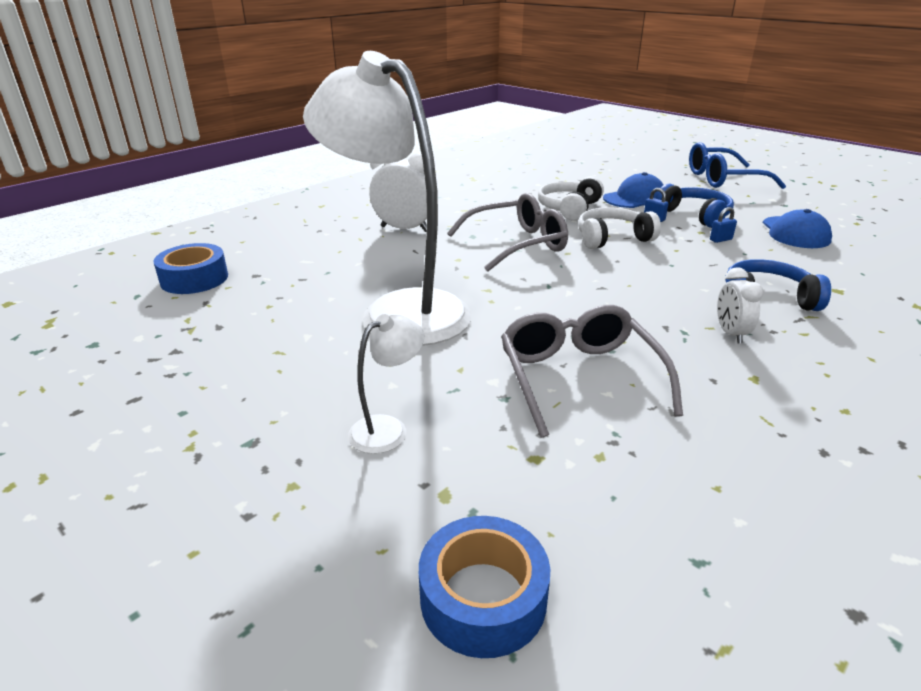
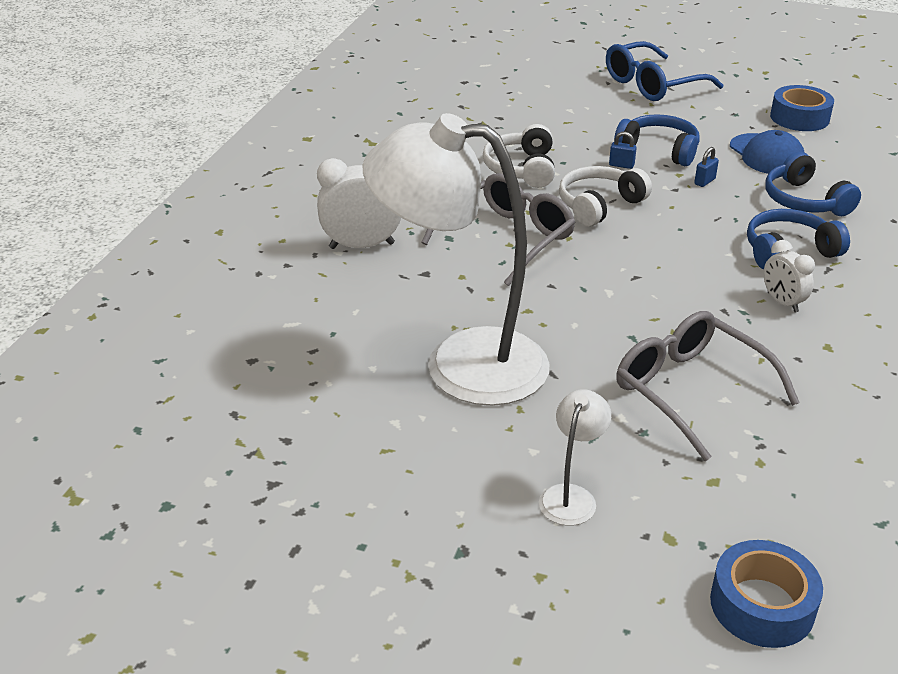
camera: 25 degrees left, 5 degrees up
blue tape [153,243,228,294] -> blue tape moved to [770,85,834,131]
blue cap [603,172,663,208] -> none
none -> blue headphones [765,152,861,216]

